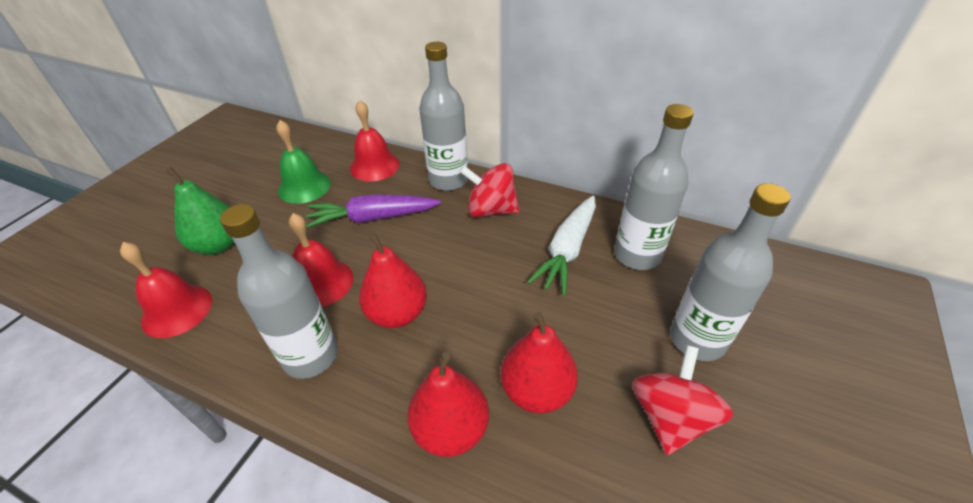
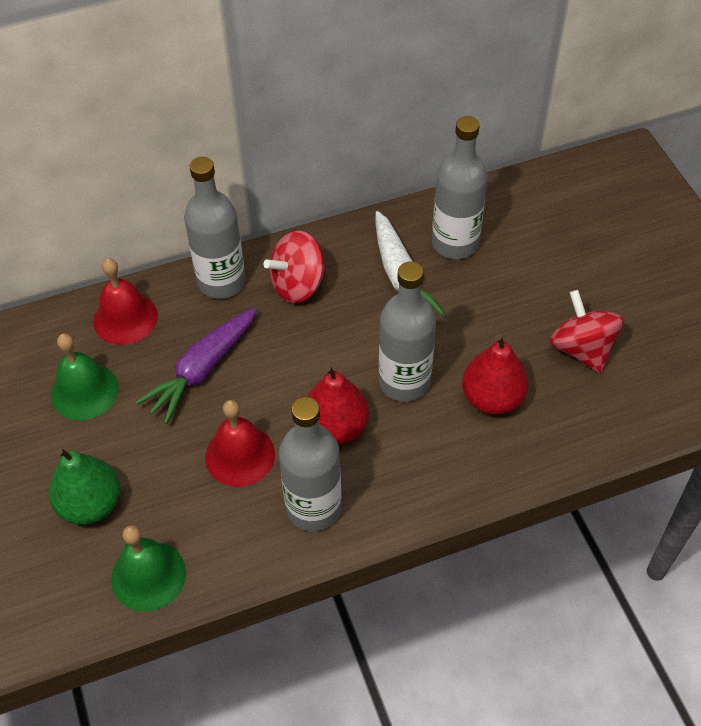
camera: 45 degrees left, 10 degrees up
red bell [120,242,212,338] -> green bell [111,525,186,612]
red pear [407,352,489,457] -> none
grey bottle [670,183,791,361] -> grey bottle moved to [379,261,436,402]

